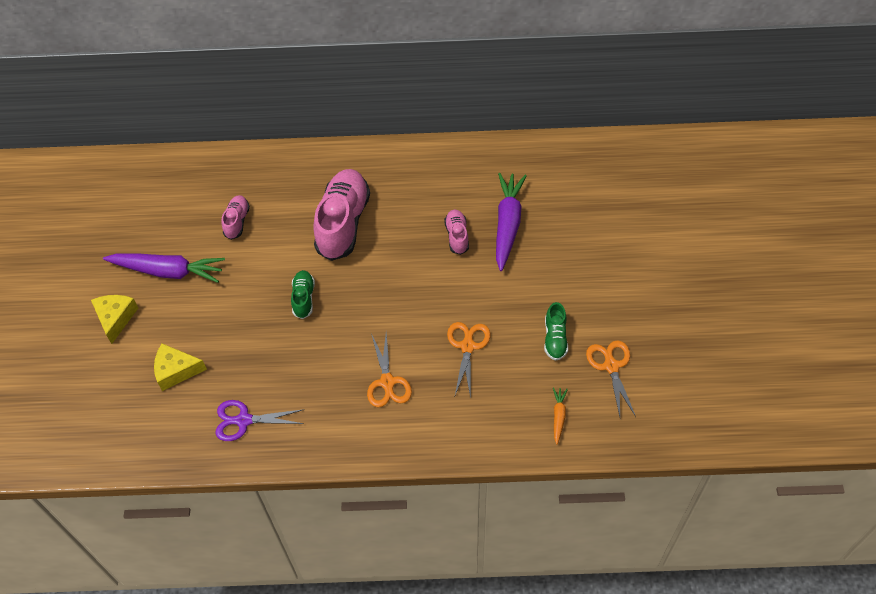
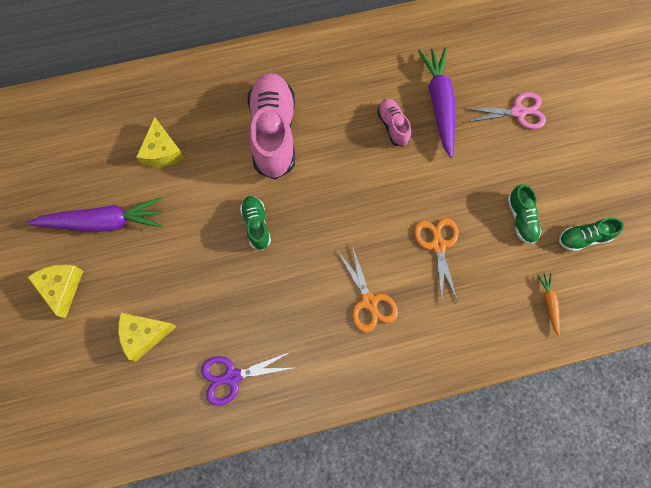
camera: 15 degrees left, 15 degrees up
pink shoe [222,195,250,240] -> yellow cheese [136,117,185,167]
orange scissors [586,340,636,417] -> green shoe [559,218,624,252]
none -> pink scissors [463,92,546,129]

